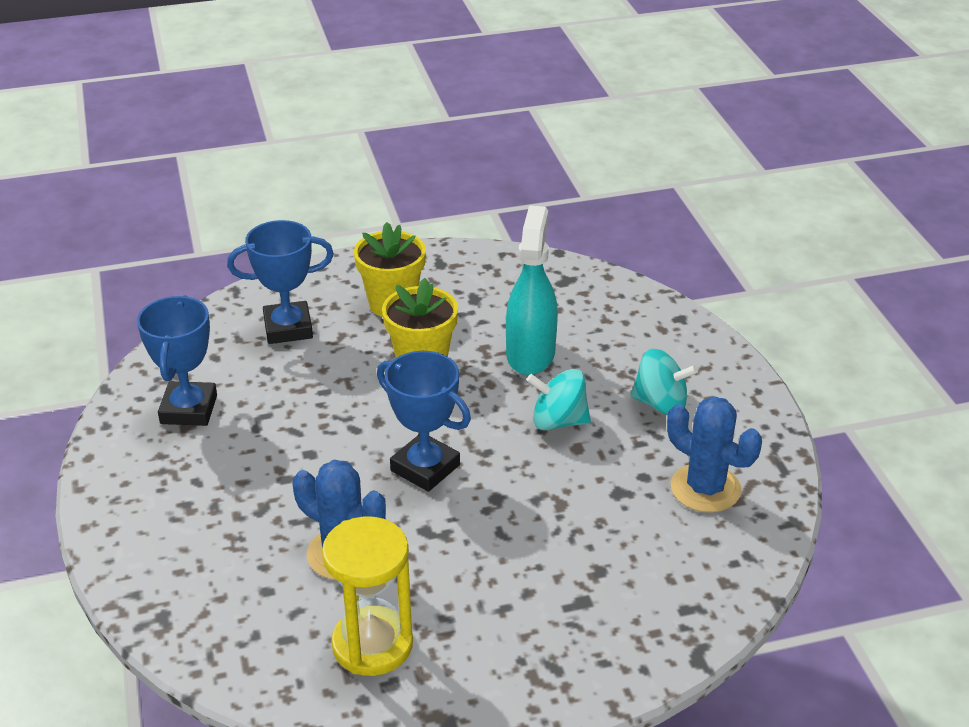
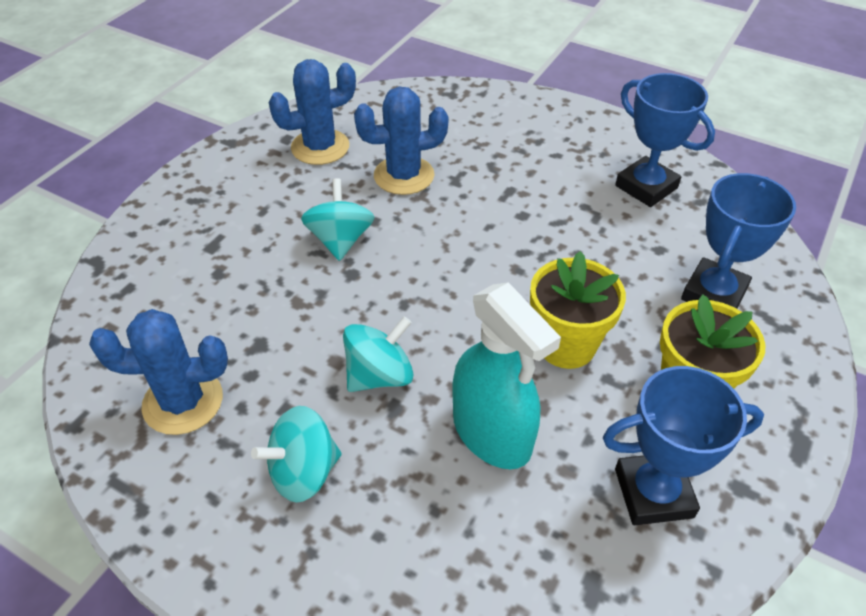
camera: 135 degrees right, 10 degrees up
yellow hourglass [322,516,413,676] -> blue cactus [269,59,356,165]
blue trophy [377,351,471,492] -> blue trophy moved to [603,366,764,525]
none -> turquoise spinning top [301,178,375,261]

